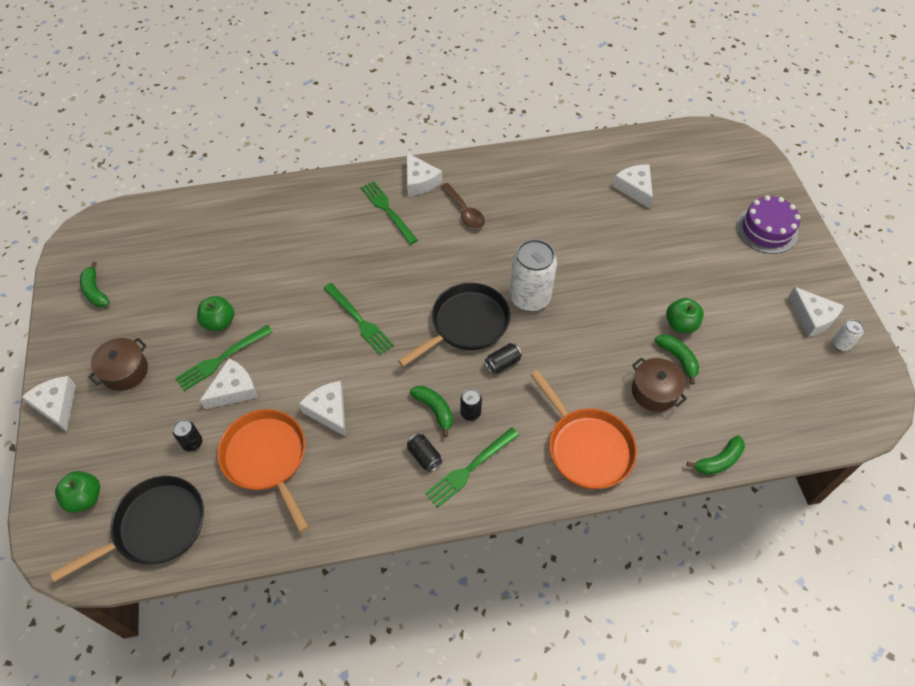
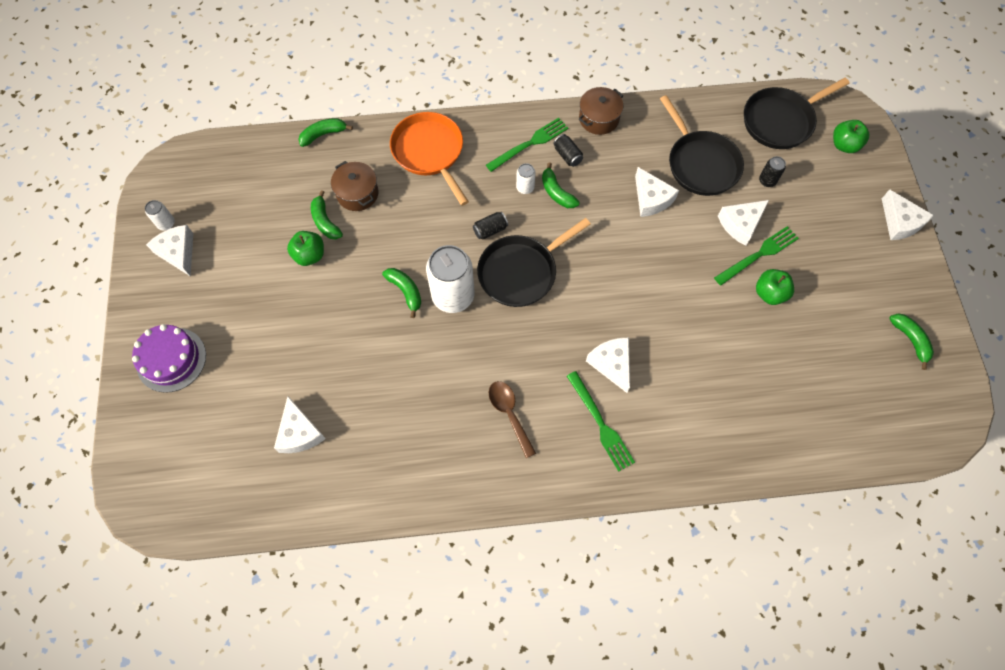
camera: 175 degrees left, 10 degrees up
brown pot [88,338,148,391] -> brown pot moved to [579,87,624,135]
orange pan [217,409,309,532] -> black pan [660,95,744,196]
green fork [323,283,394,355] -> none
white cheese [407,153,442,196] -> white cheese moved to [586,338,630,393]
black can [461,389,482,421] -> white can [516,163,536,194]
none -> green banana [382,268,421,318]

